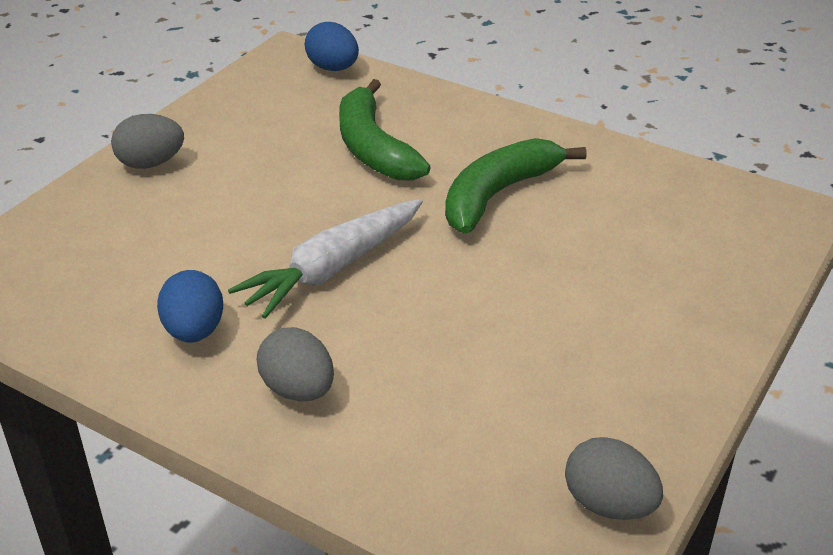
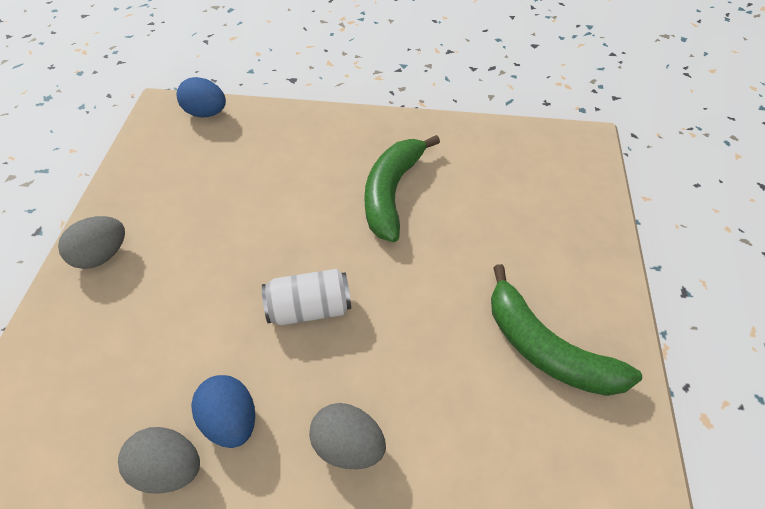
camera: 25 degrees left, 15 degrees up
white carrot [228,199,423,319] -> white can [262,269,351,325]
green banana [339,79,431,181] -> green banana moved to [491,264,642,396]
grey egg [565,437,663,520] -> grey egg moved to [118,427,200,494]

